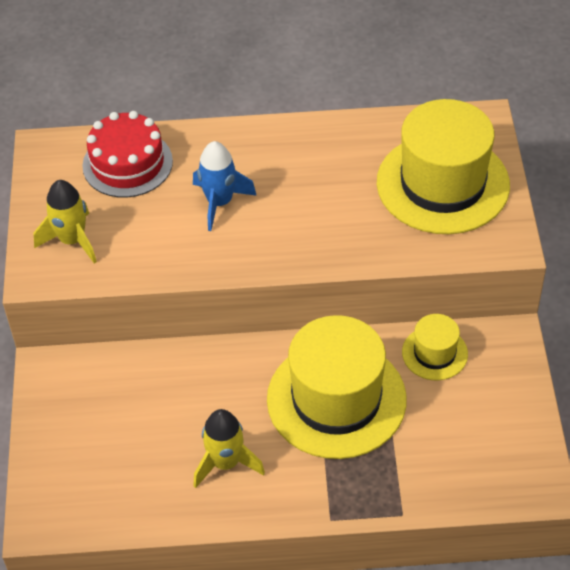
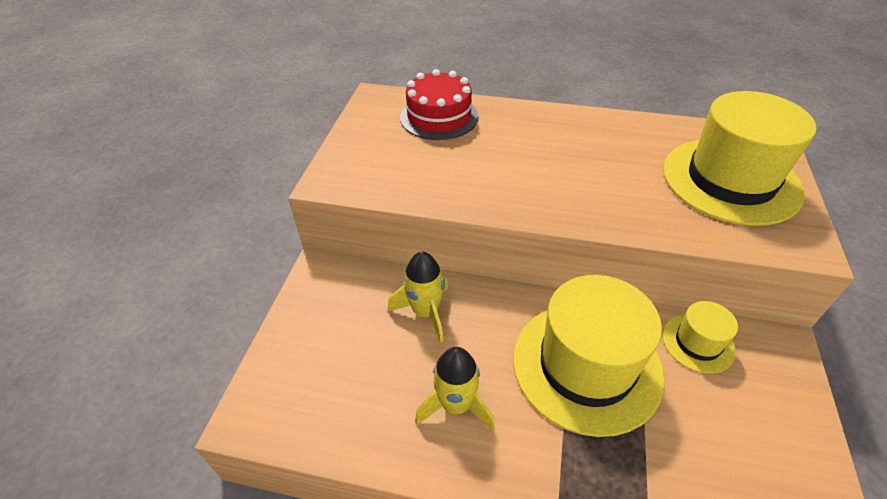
camera: 15 degrees right, 5 degrees down
yellow rocket [34,180,97,264] -> yellow rocket moved to [388,252,449,342]
blue rocket [193,141,257,231] -> none

